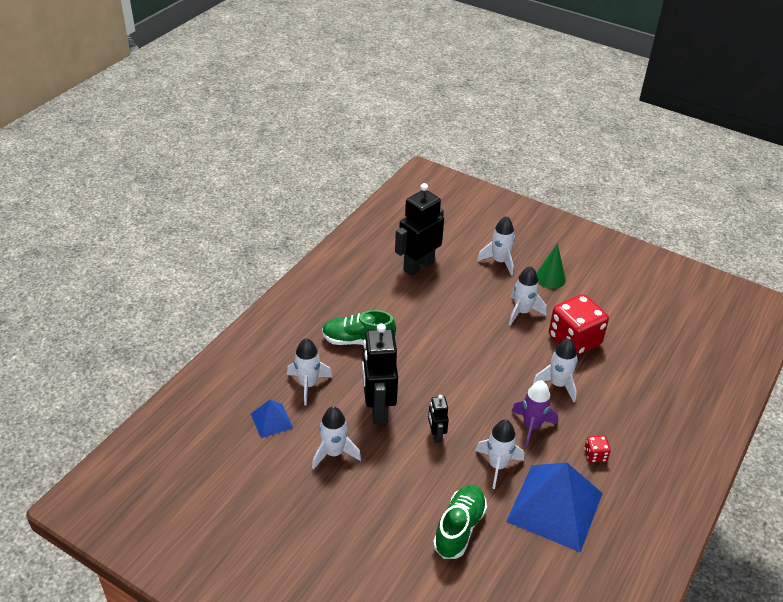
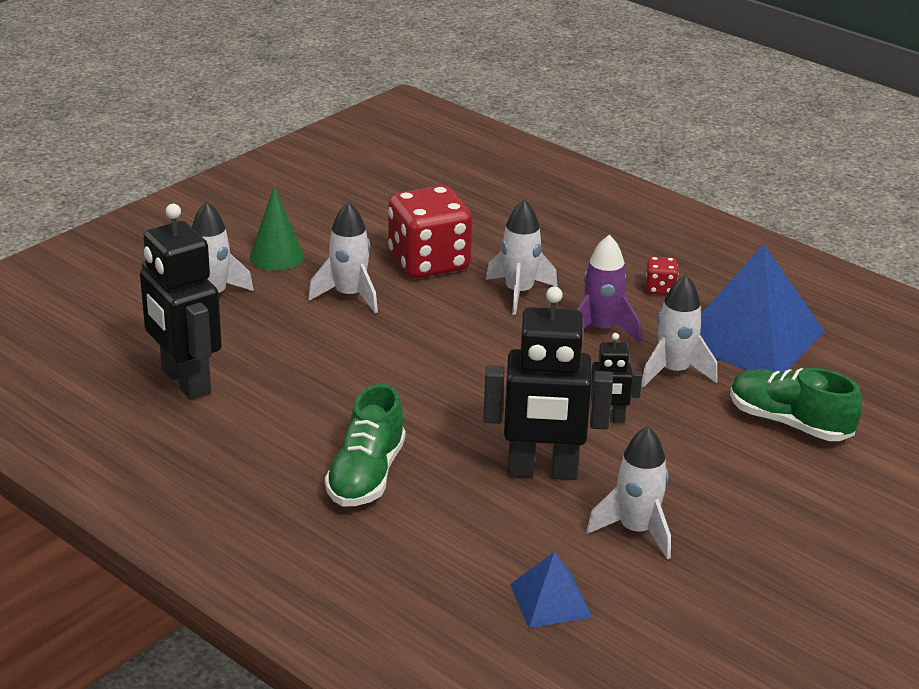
camera: 80 degrees left, 10 degrees down
white rocket [287,338,333,405] -> none

